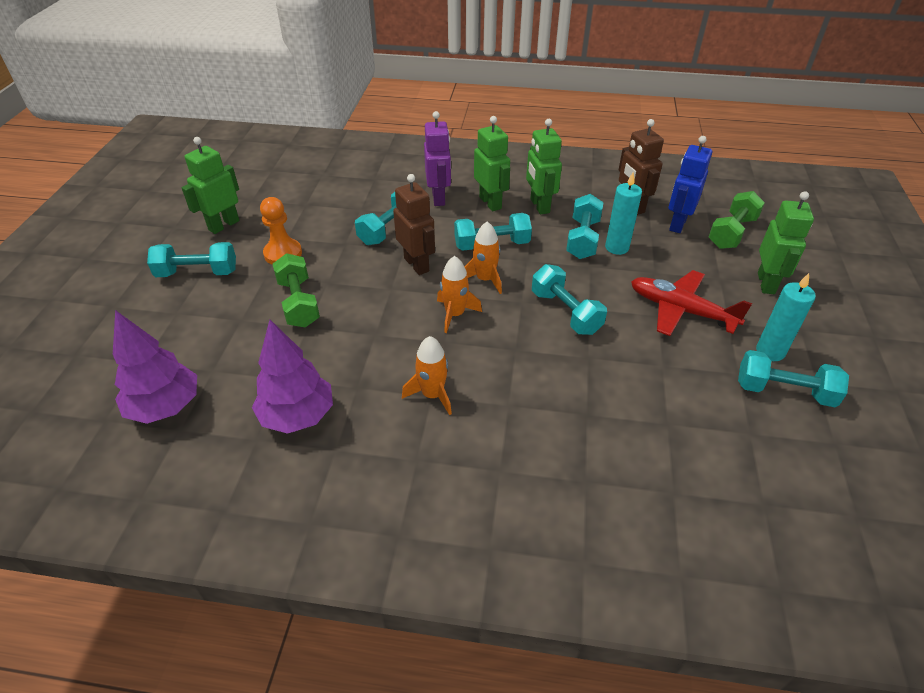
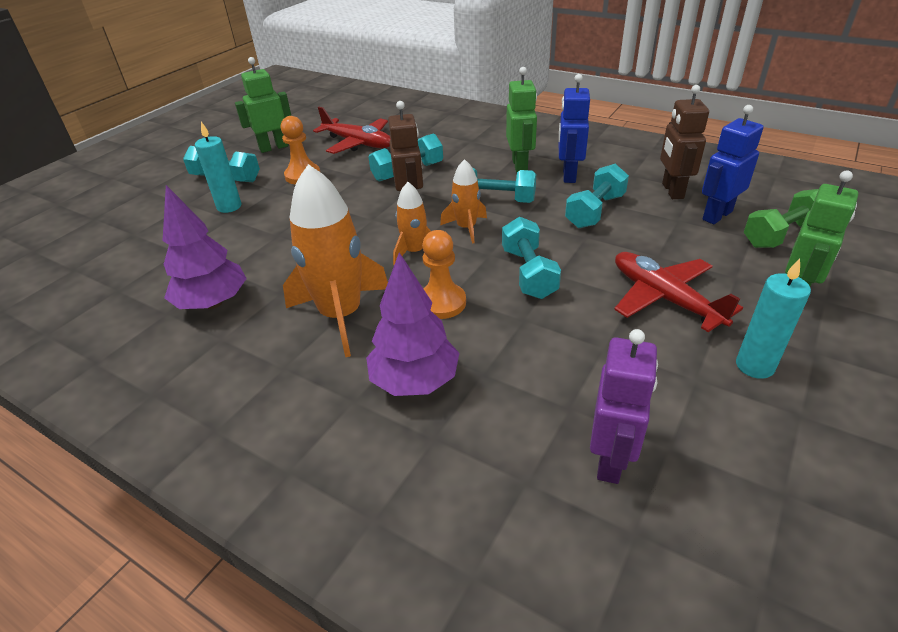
camera: 25 degrees right, 5 degrees down
purple tree [113,310,197,424] -> purple tree moved to [366,253,459,396]
green dumbbell [273,253,320,327] -> none
orange rocket [402,336,452,415] -> orange rocket [283,164,388,357], size x1.86
purple robot [424,111,451,206] -> purple robot moved to [590,329,658,484]
green robot [526,119,562,215] -> blue robot [559,74,590,183]
turquoise candle [605,172,642,255] -> turquoise candle moved to [195,122,242,213]
turquoise dumbbell [738,350,849,407] -> none
none -> red plane [313,107,391,154]
none -> orange pawn [422,230,466,319]

